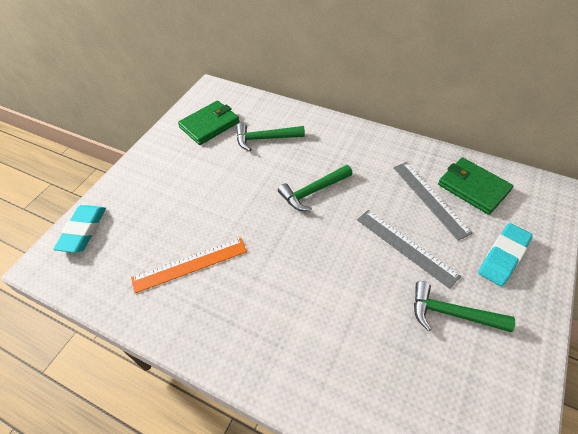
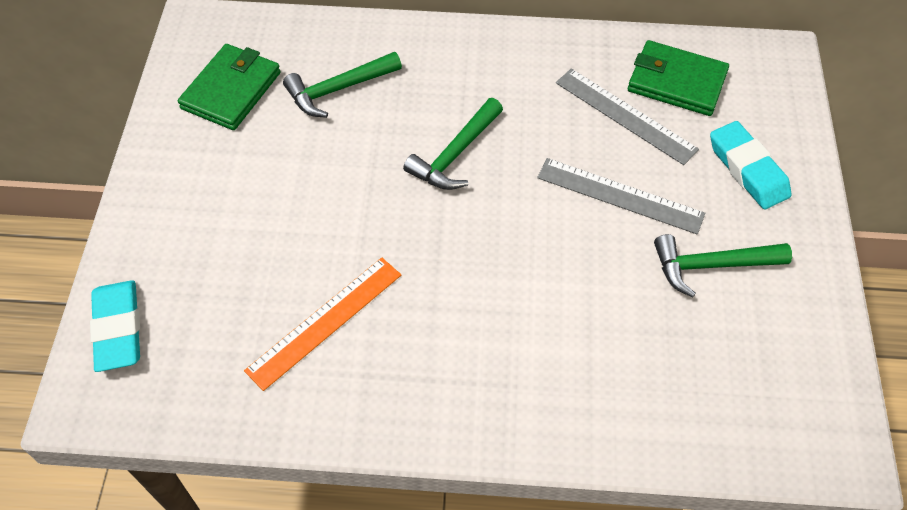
camera: 25 degrees left, 5 degrees up
turquoise eraser [478,223,533,286] -> turquoise eraser turned 45 degrees counterclockwise [710,121,791,209]

